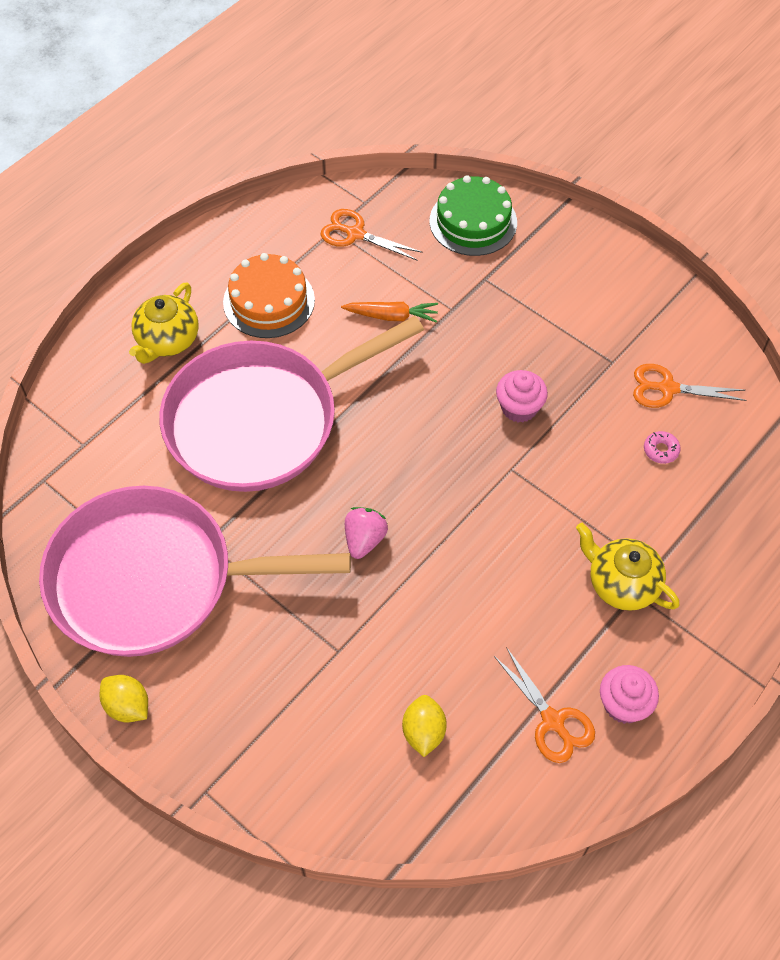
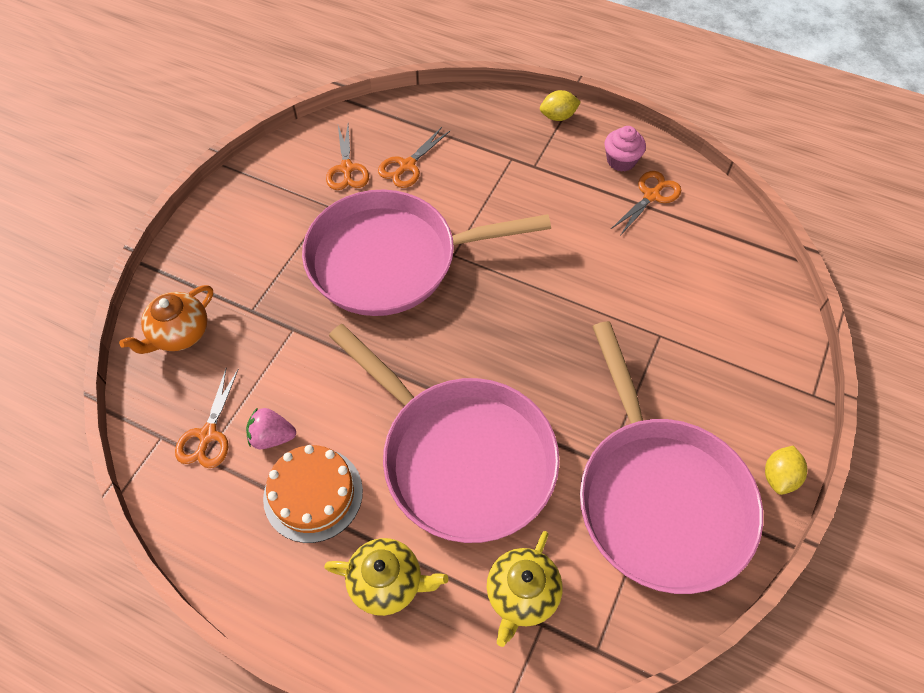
camera: 105 degrees left, 0 degrees up
orange carrot [341,302,438,323] -> none
pink strawberry [345,507,388,559] -> pink strawberry moved to [246,407,296,449]
yellow lemon [402,695,447,757] -> yellow lemon moved to [540,90,581,121]
green cake [430,175,517,256] -> orange teapot [119,285,213,354]
pink cupcake [496,370,548,423] -> pink pan [302,189,551,316]
yellow teapot [576,523,680,611] -> yellow teapot moved to [487,531,563,647]
pink donut [644,431,681,464] -> orange scissors [378,127,450,188]

